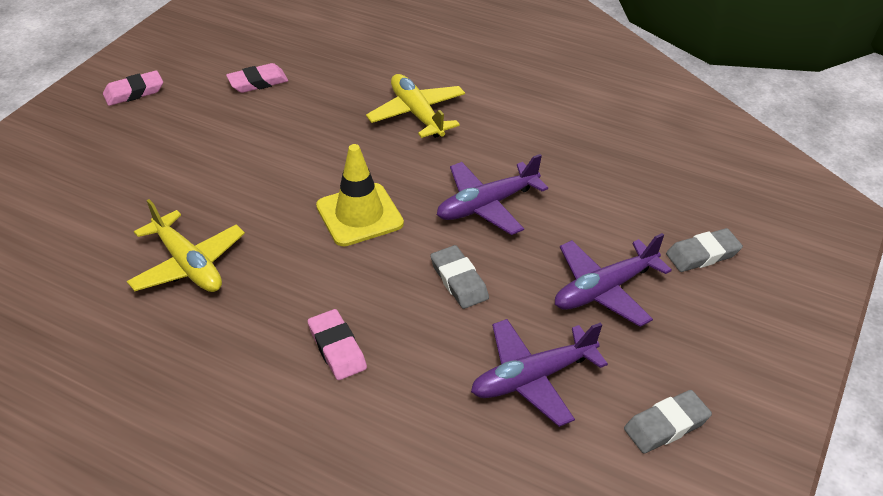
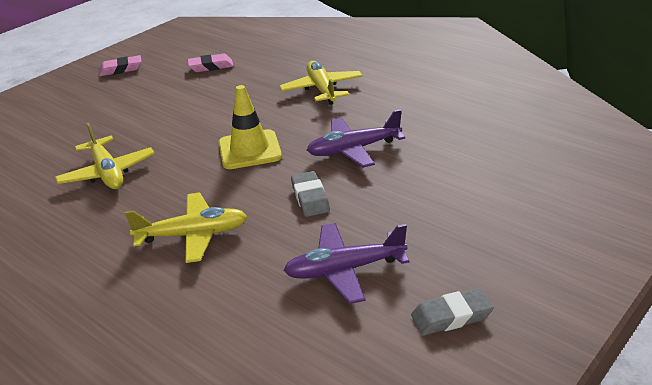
camera: 15 degrees right, 10 degrees down
pink eraser [308,309,367,380] -> yellow plane [125,193,248,263]
purple plane [555,233,672,327] -> none
grey eraser [666,228,743,272] -> none

